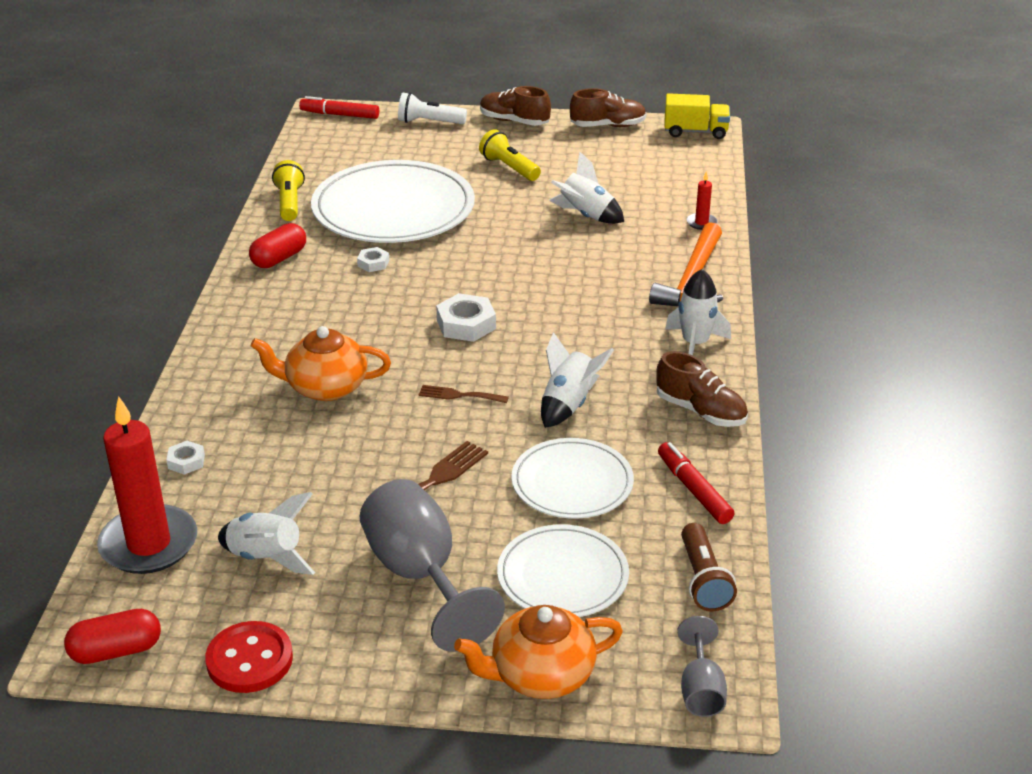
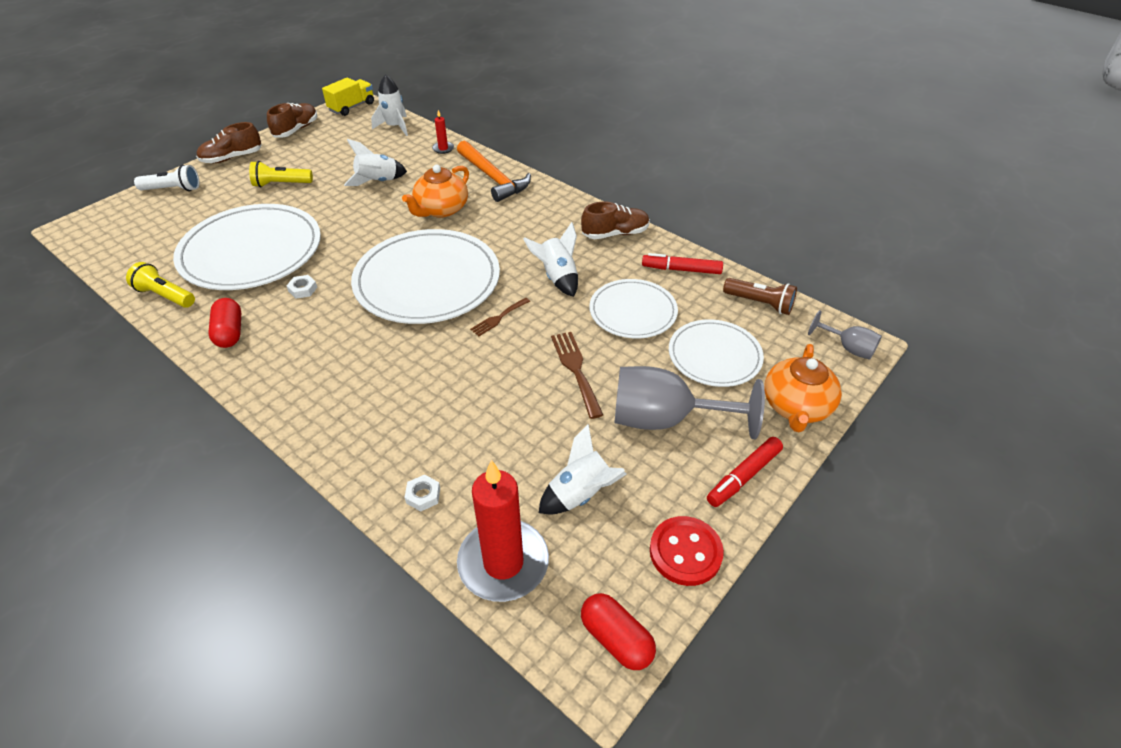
camera: 55 degrees left, 10 degrees up
red capsule [64,609,161,664] -> red capsule turned 60 degrees counterclockwise [581,593,656,670]
orange teapot [250,326,391,401] -> orange teapot moved to [402,165,469,218]
red marker [299,96,379,119] -> red marker moved to [707,437,783,507]
white flashlight [398,92,467,124] -> white flashlight turned 135 degrees counterclockwise [134,165,199,191]
white nut [436,293,496,342] -> white plate [351,229,500,324]
white rocket [665,269,731,355] -> white rocket moved to [371,74,408,136]

